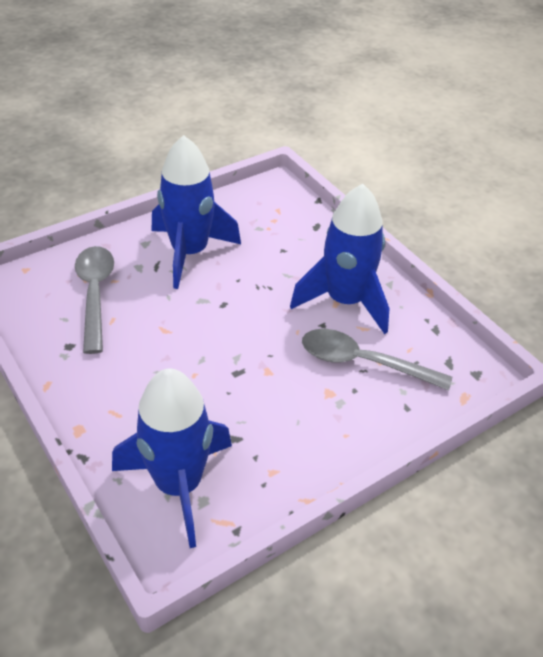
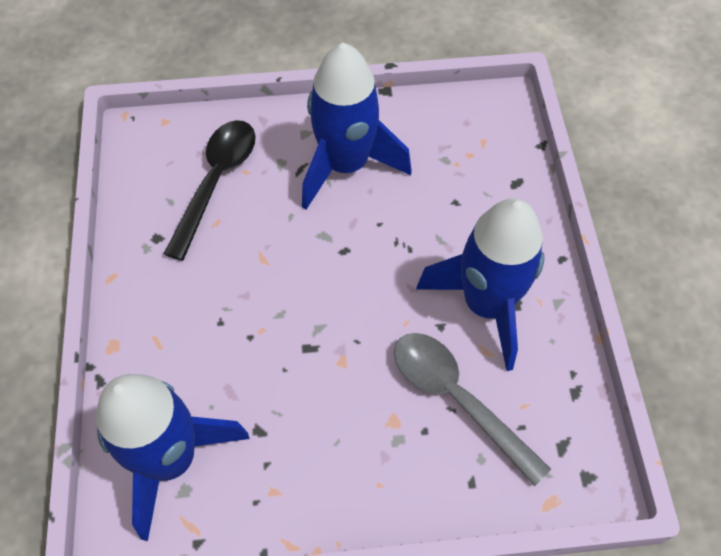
camera: 30 degrees right, 15 degrees up
grey spoon [75,246,114,354] -> black spoon [164,120,255,261]

